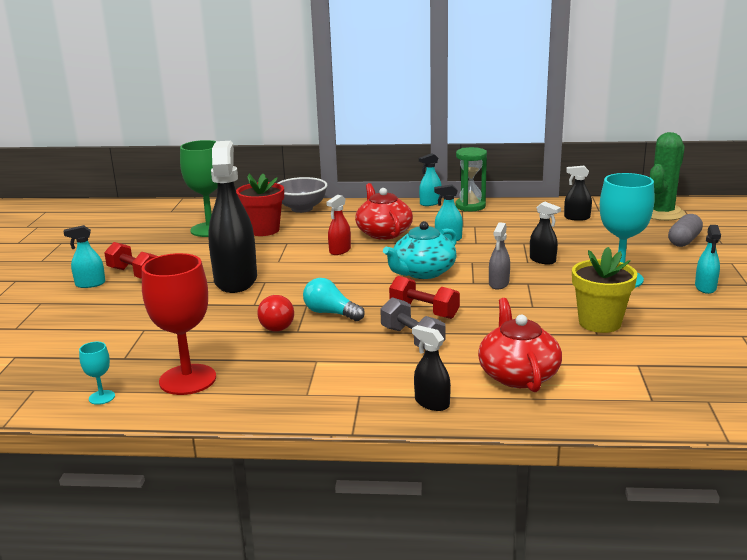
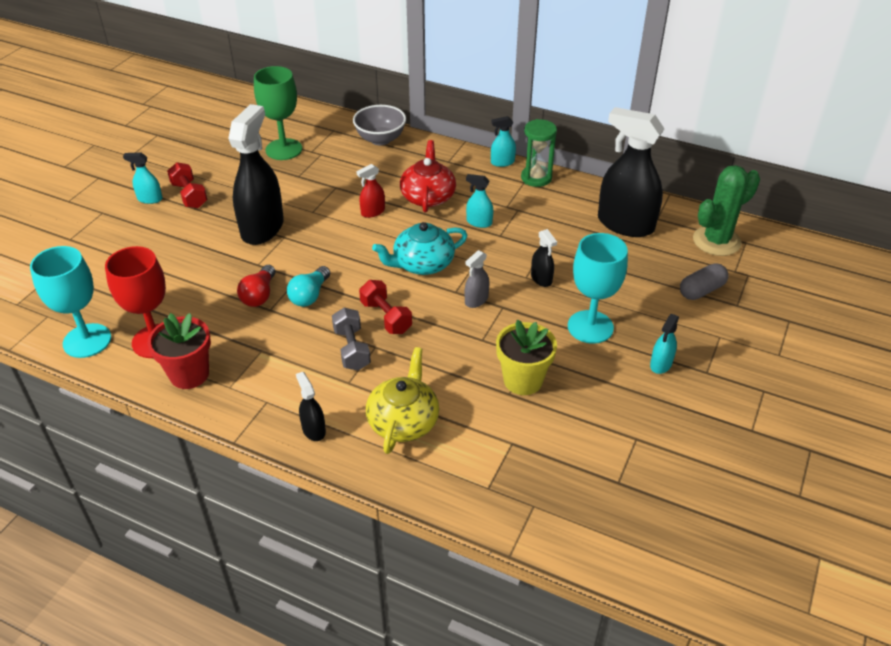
camera: 20 degrees right, 20 degrees up
turquoise goblet [79,342,115,405] -> turquoise goblet [30,246,111,358], size x2.28
red flower pot [236,174,284,236] -> red flower pot moved to [148,313,211,389]
turquoise light bulb [303,278,365,321] -> turquoise light bulb turned 120 degrees counterclockwise [287,266,330,307]
red teapot [478,298,562,392] -> yellow teapot [366,347,439,454]
black spray bottle [564,166,592,221] -> black spray bottle [598,107,665,237], size x2.24

